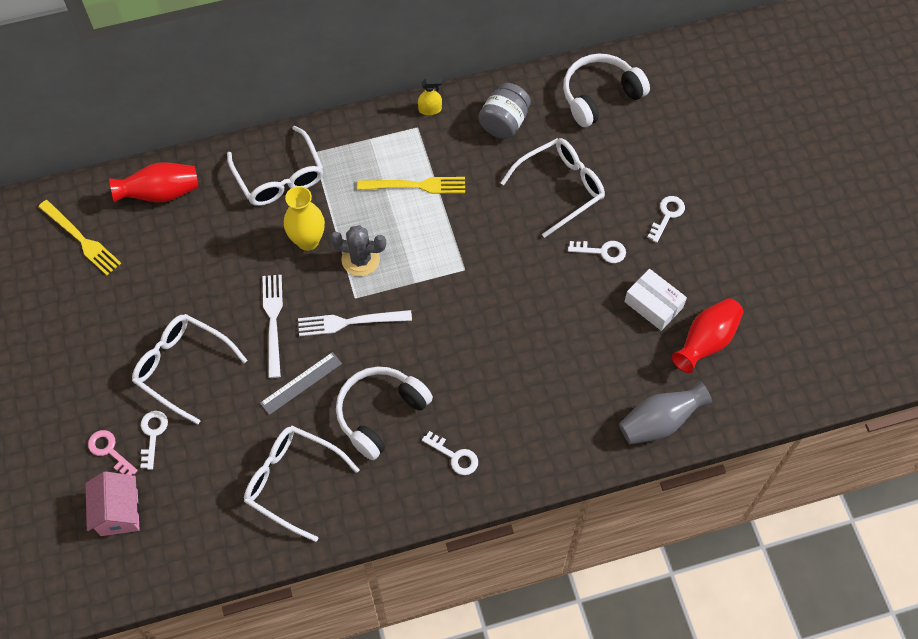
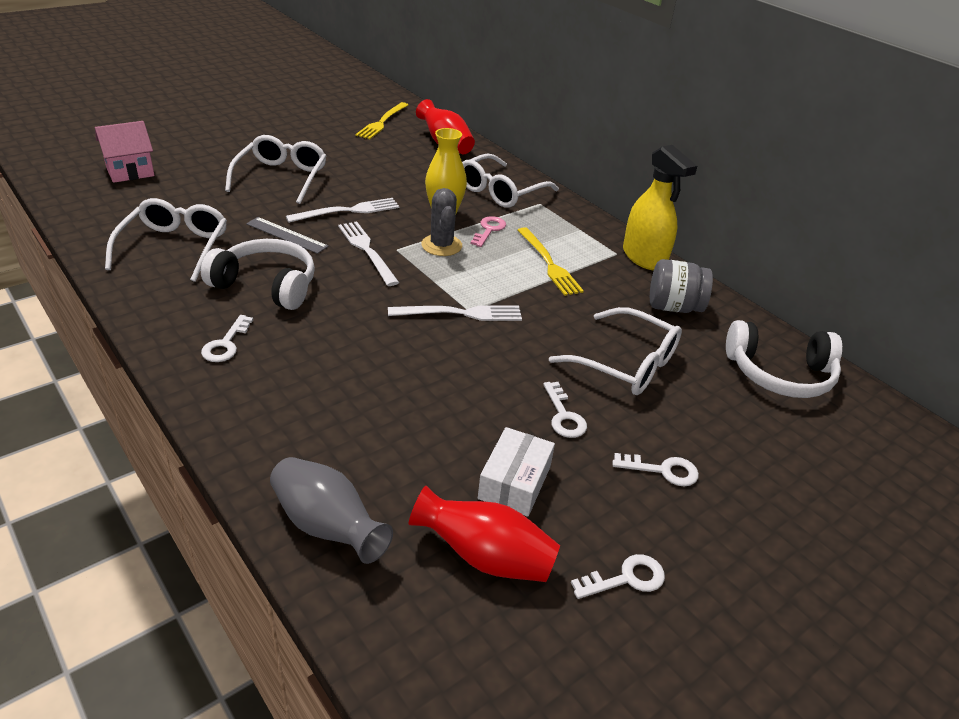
camera: 65 degrees right, 25 degrees down
pink key [88,430,138,475] -> pink key moved to [471,216,506,247]
white key [140,411,168,470] -> white key moved to [571,554,665,599]
yellow spray bottle [418,78,442,115] -> yellow spray bottle [623,145,697,270], size x2.15
white headphones [563,54,650,127] -> white headphones turned 150 degrees clockwise [726,320,842,398]
none -> white fork [388,305,522,321]

